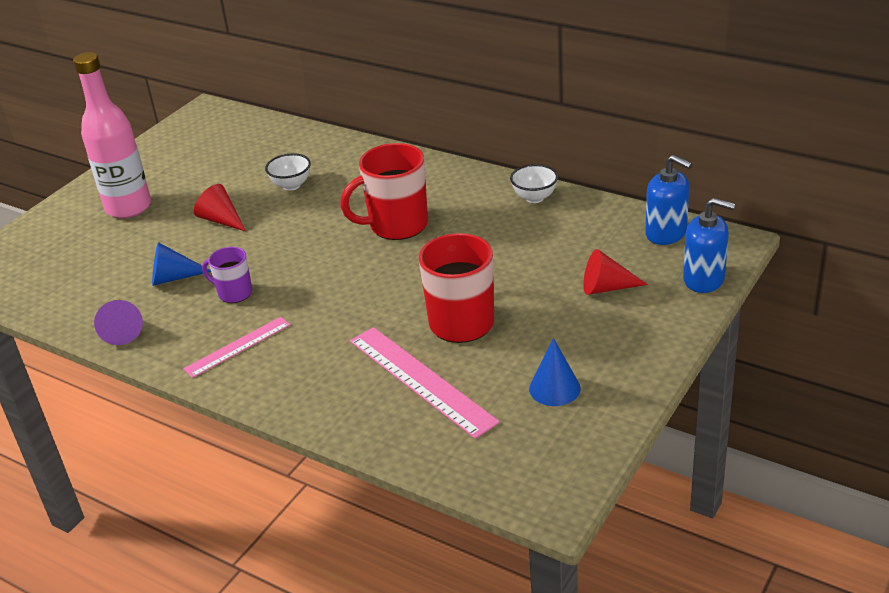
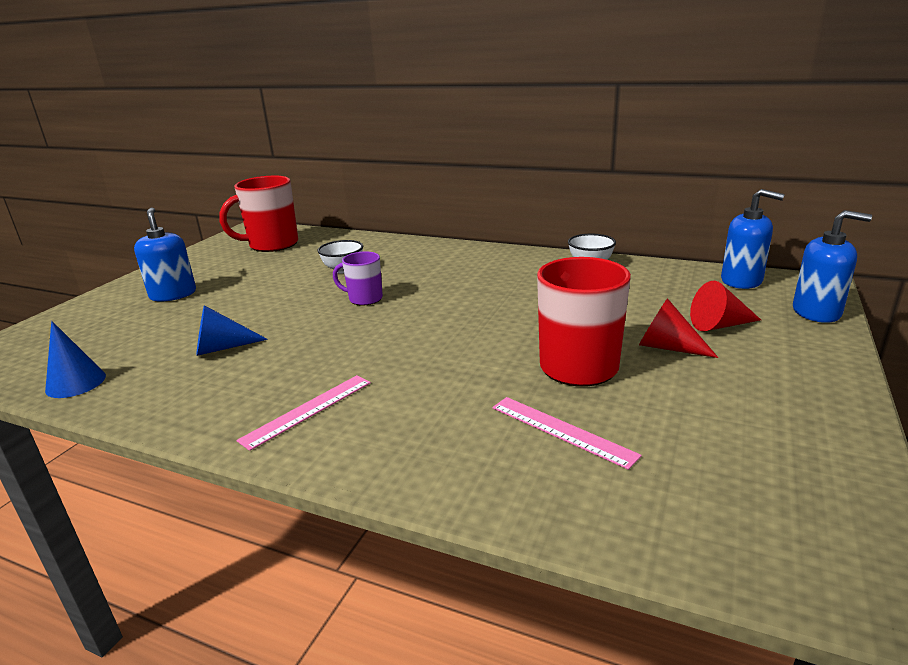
camera: 10 degrees left, 10 degrees down
pink bottle [73,52,151,218] -> blue soap dispenser [134,207,196,301]
purple cone [94,300,143,345] -> none
red cone [194,184,246,231] -> red cone moved to [639,298,718,358]
purple mug [202,247,252,303] -> purple mug moved to [333,251,383,306]
red mug [340,143,428,240] -> red mug moved to [219,176,298,252]
pink ruler [350,327,500,439] -> pink ruler [492,397,642,470], size x0.60
blue cone [529,338,580,406] -> blue cone moved to [45,321,106,398]

